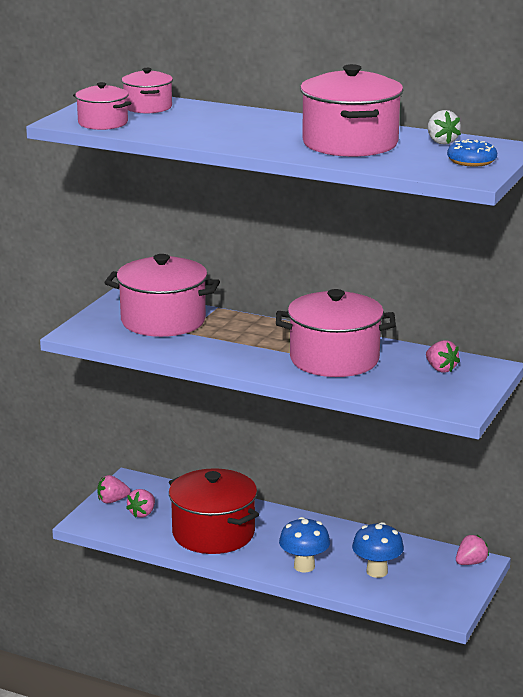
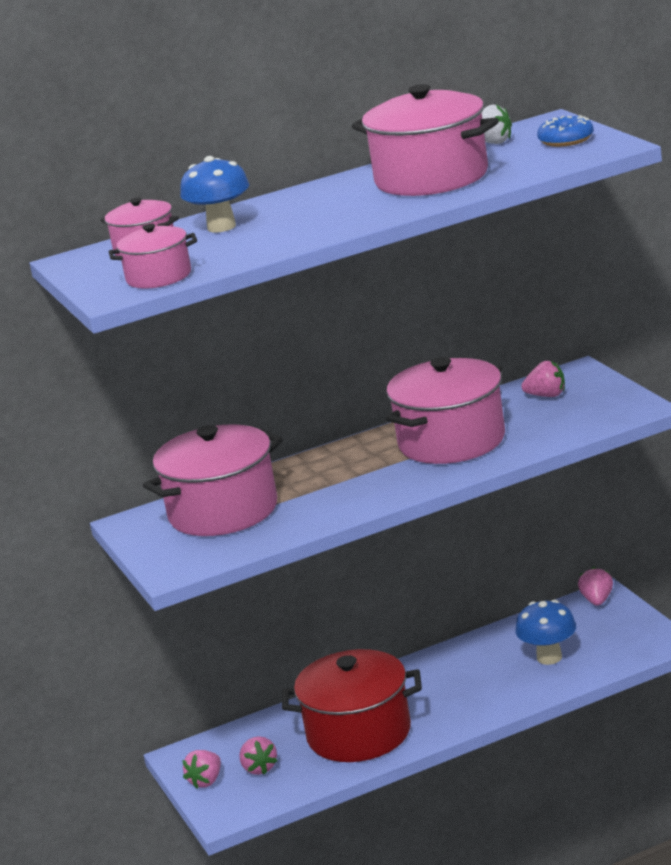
camera: 45 degrees left, 0 degrees up
blue mushroom [279,517,330,573] -> blue mushroom moved to [180,156,249,232]

